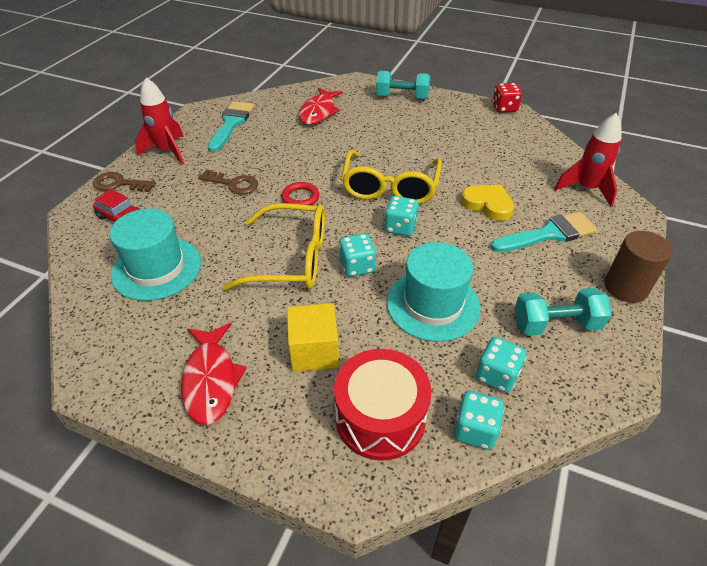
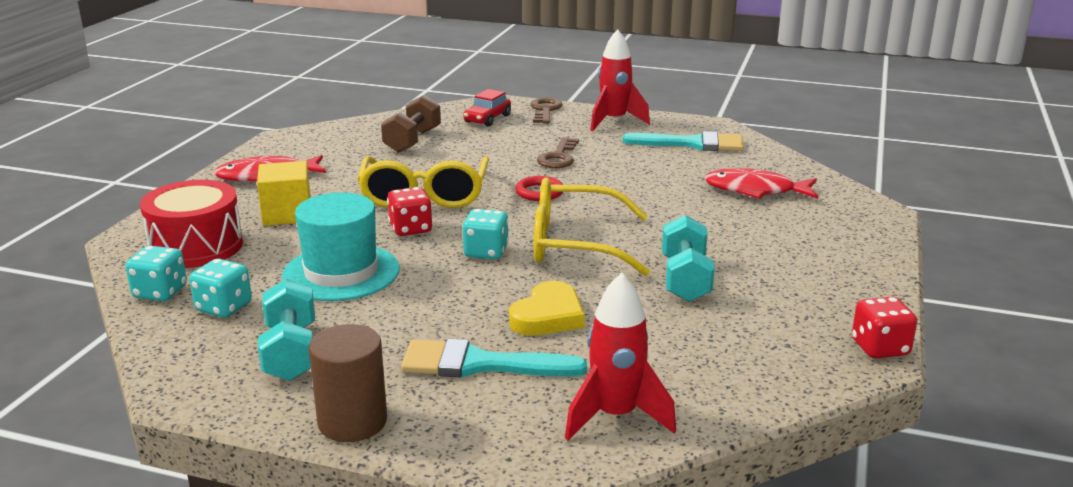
camera: 85 degrees right, 20 degrees down
turquoise hat [109,209,201,301] -> brown dumbbell [381,95,441,153]
turquoise dice [339,233,376,277] -> red dice [387,187,433,236]
turquoise dumbbell [376,71,430,99] -> turquoise dumbbell moved to [662,215,715,302]
turquoise brush [491,212,598,252] -> turquoise brush turned 120 degrees clockwise [401,339,587,378]

